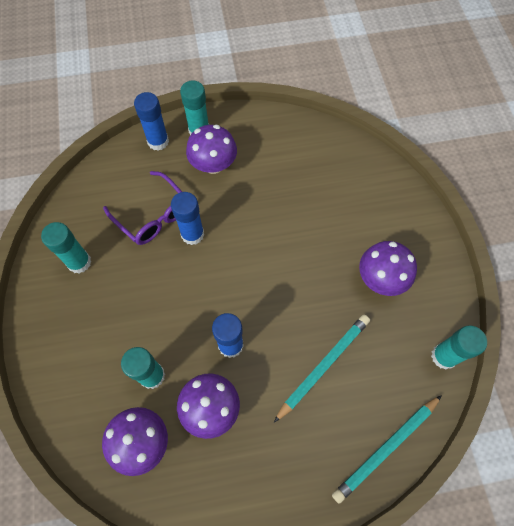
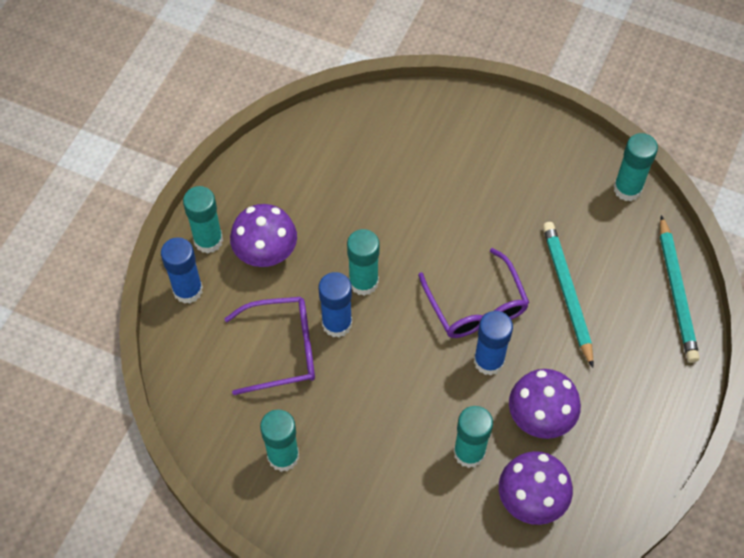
camera: 55 degrees left, 5 degrees down
purple mushroom [359,241,417,296] -> none
none -> turquoise glue stick [347,229,380,296]
none -> purple glasses [418,248,529,338]

